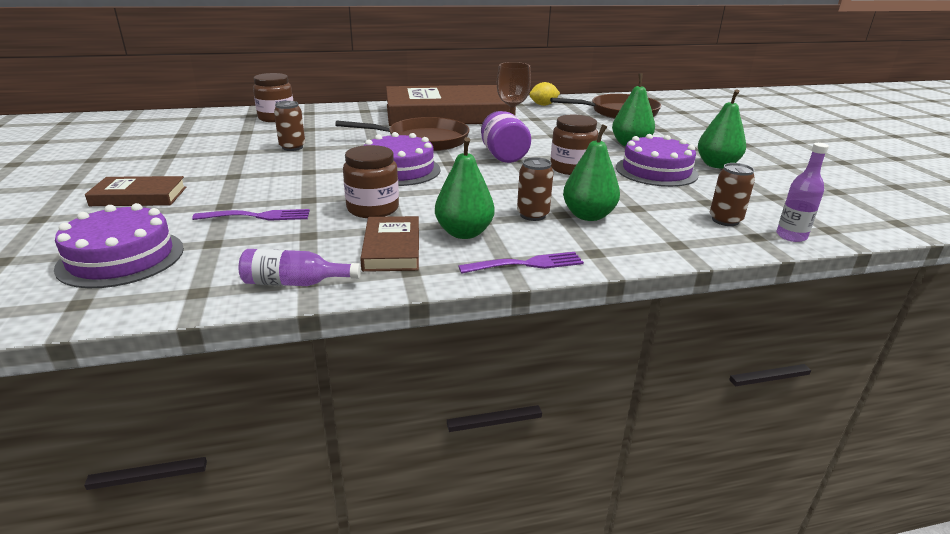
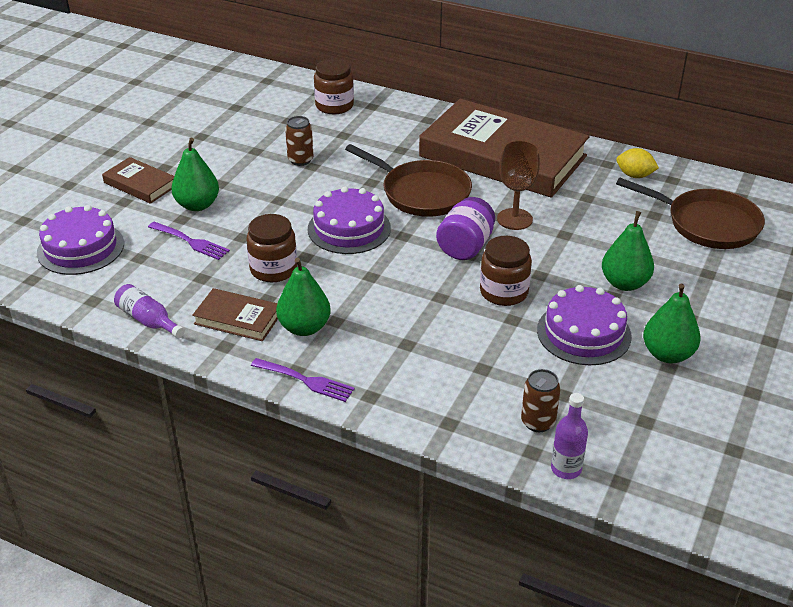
camera: 40 degrees right, 10 degrees up
brown book [360,216,419,272] -> brown book turned 75 degrees clockwise [192,288,278,341]
brown can [517,157,554,221] -> none
green pear [563,124,620,221] -> green pear moved to [171,138,219,211]

